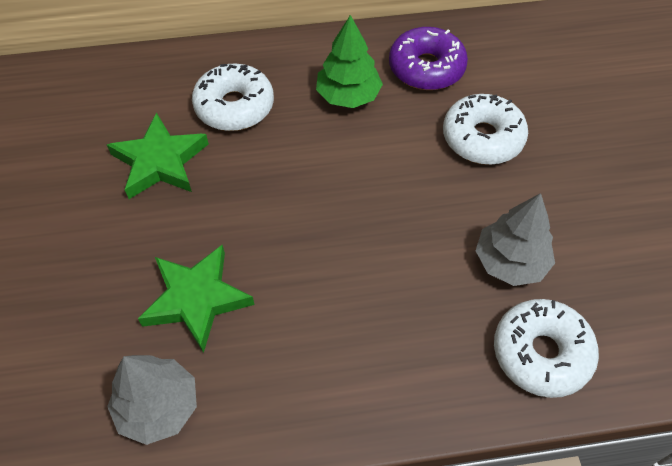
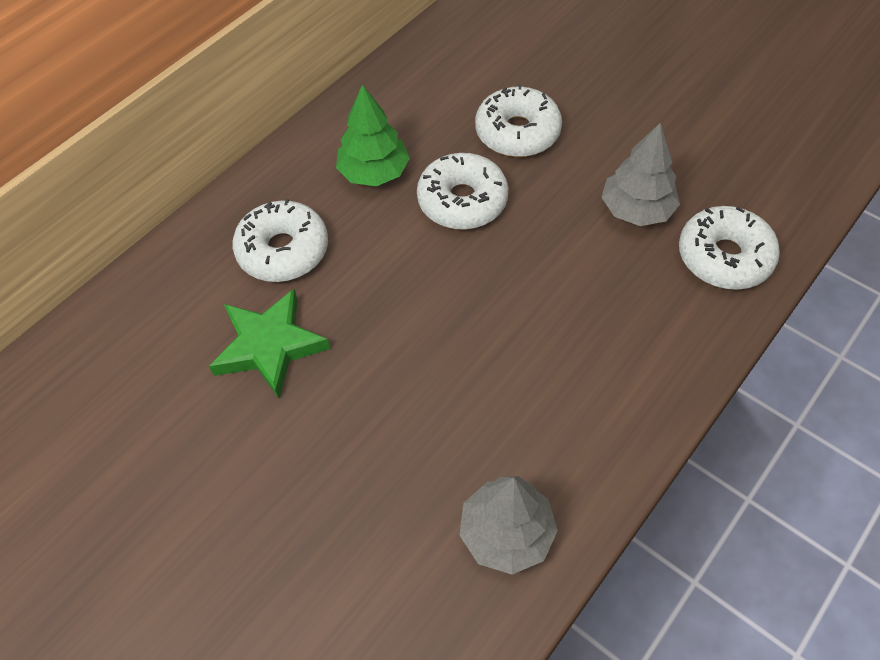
camera: 40 degrees left, 0 degrees up
green star [138,245,254,353] -> none
purple donut [389,27,468,90] -> none
none -> white donut [417,153,509,230]

